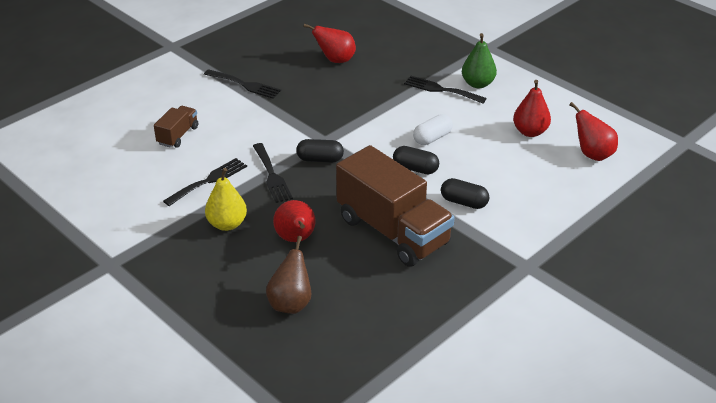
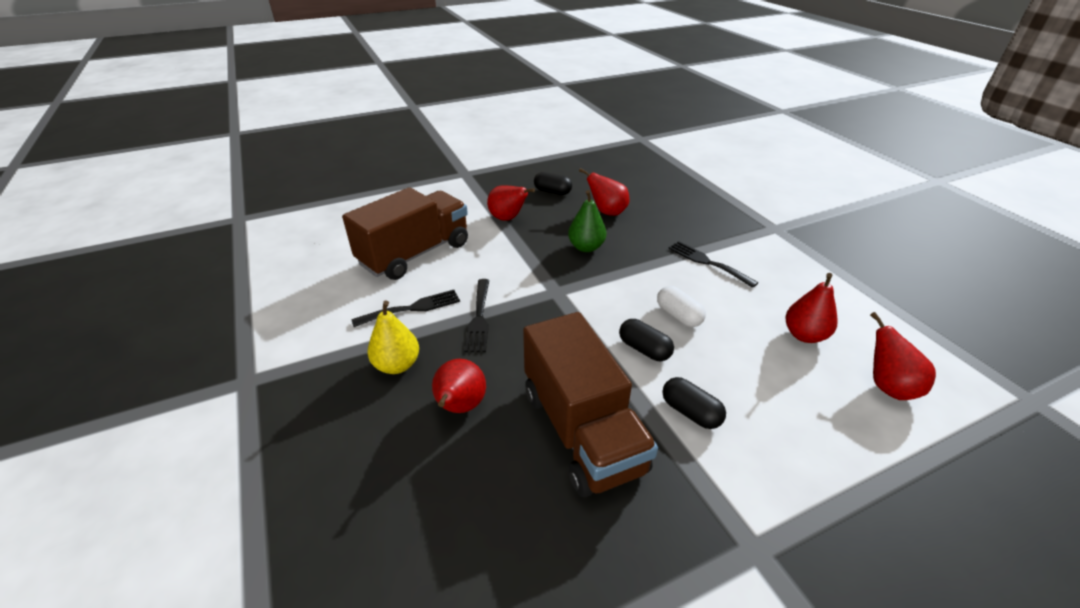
camera: 20 degrees right, 0 degrees up
brown truck [154,106,198,148] -> brown truck [342,187,468,280], size x2.17
black fork [204,69,281,98] -> red pear [487,185,535,221]
brown pear [266,236,312,314] -> none
black capsule [296,139,344,163] -> black capsule moved to [534,172,572,195]
white capsule [413,114,453,145] -> white capsule turned 75 degrees clockwise [657,286,706,327]
green pear [462,33,497,88] -> green pear moved to [568,190,606,252]

